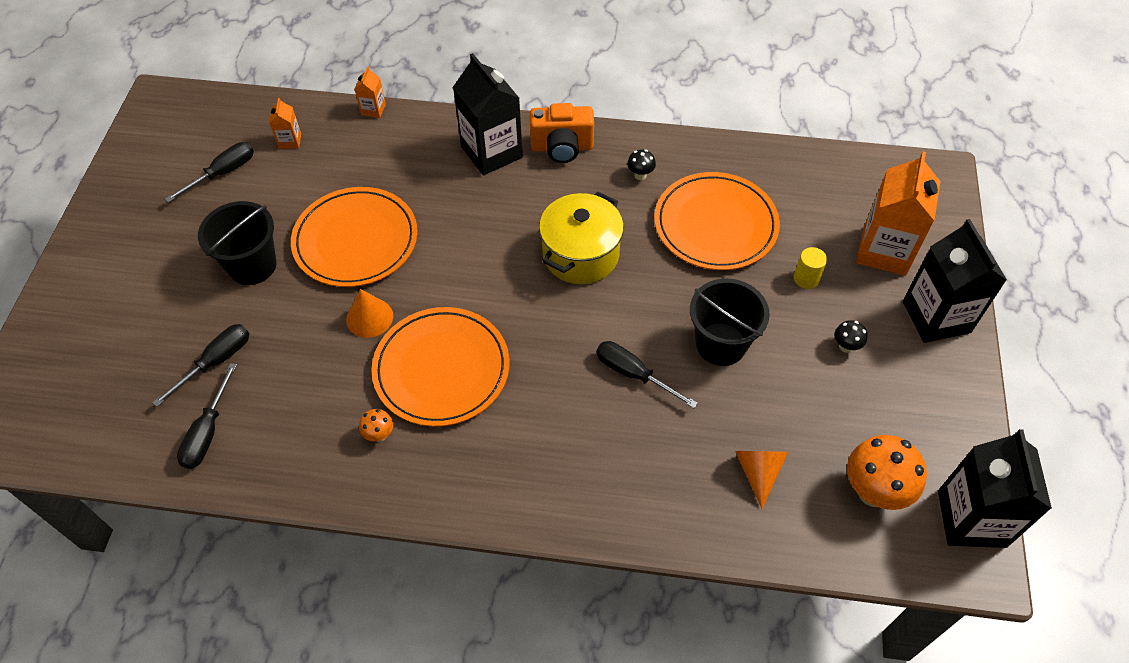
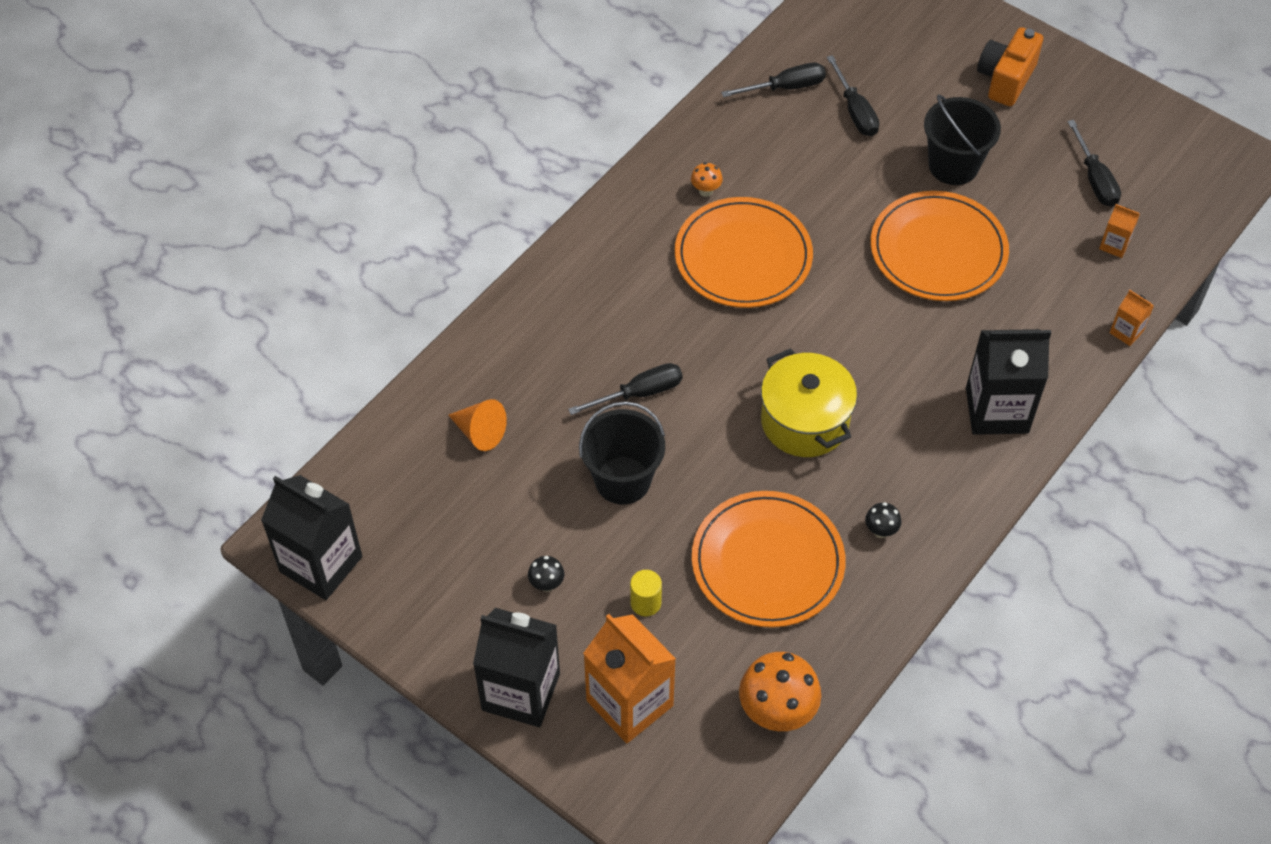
camera: 120 degrees right, 0 degrees up
black screwdriver [177,363,237,469] -> black screwdriver turned 120 degrees clockwise [721,63,826,97]
orange cone [346,289,393,338] -> none
orange camera [530,103,594,163] -> orange camera moved to [977,27,1043,107]
orange mushroom [847,435,927,510] -> orange mushroom moved to [739,652,821,731]

